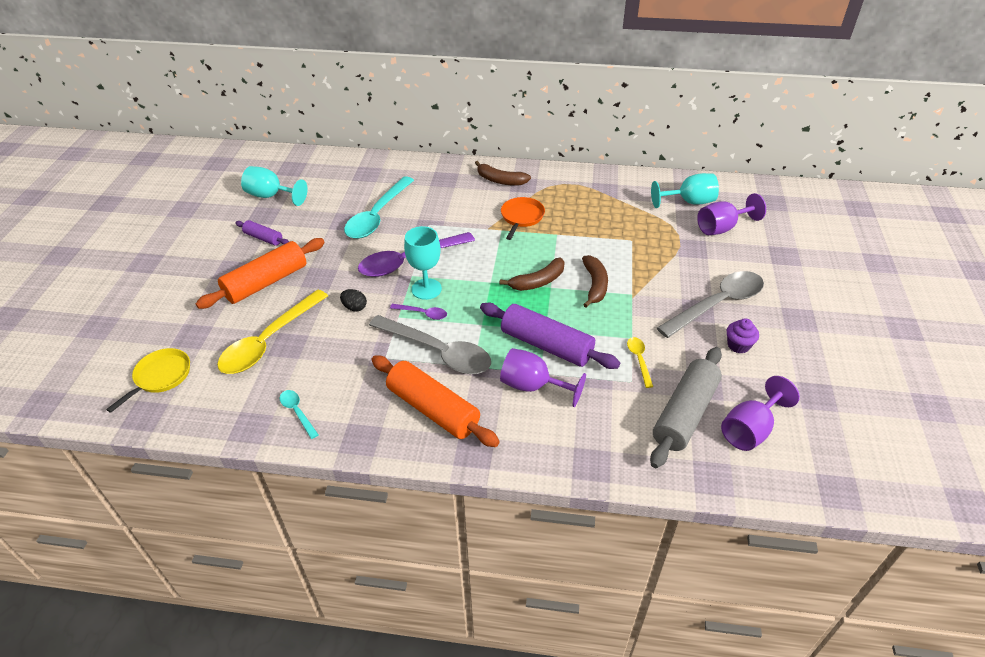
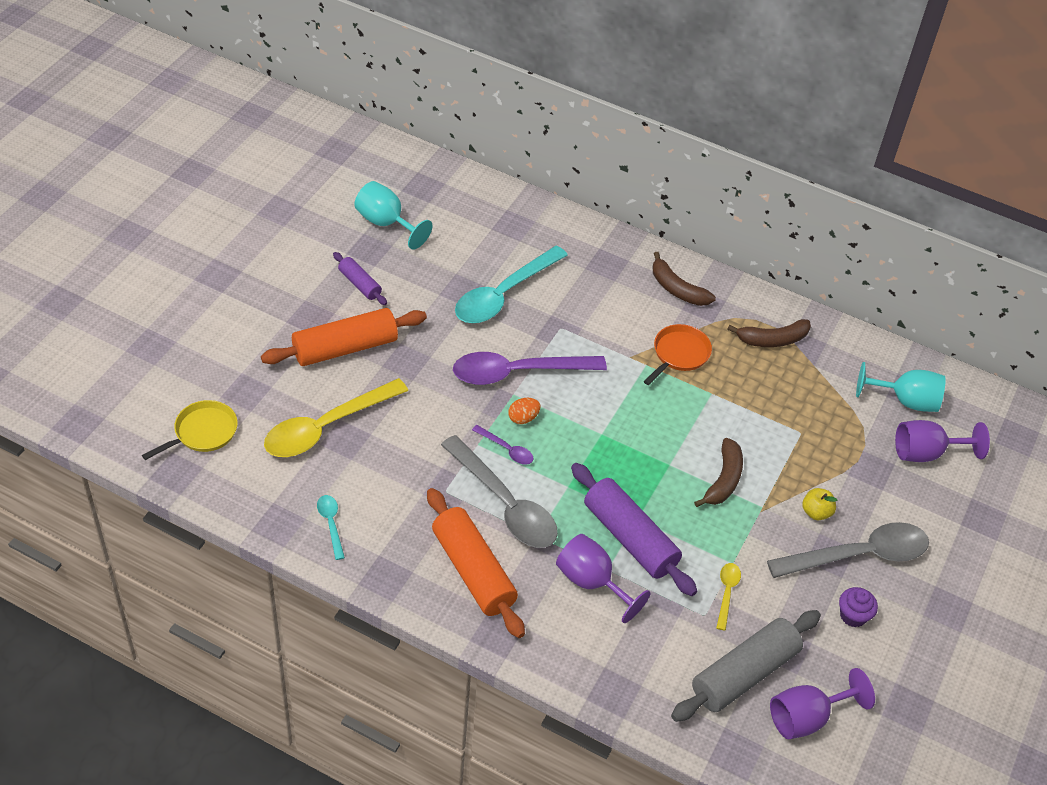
camera: 15 degrees right, 5 degrees up
black egg [340,289,367,312] -> none
turquoise goblet [404,226,442,300] -> orange egg [508,398,540,424]
brown banana [500,258,565,291] -> brown banana moved to [727,319,811,347]
none -> yellow apple [802,488,838,521]

